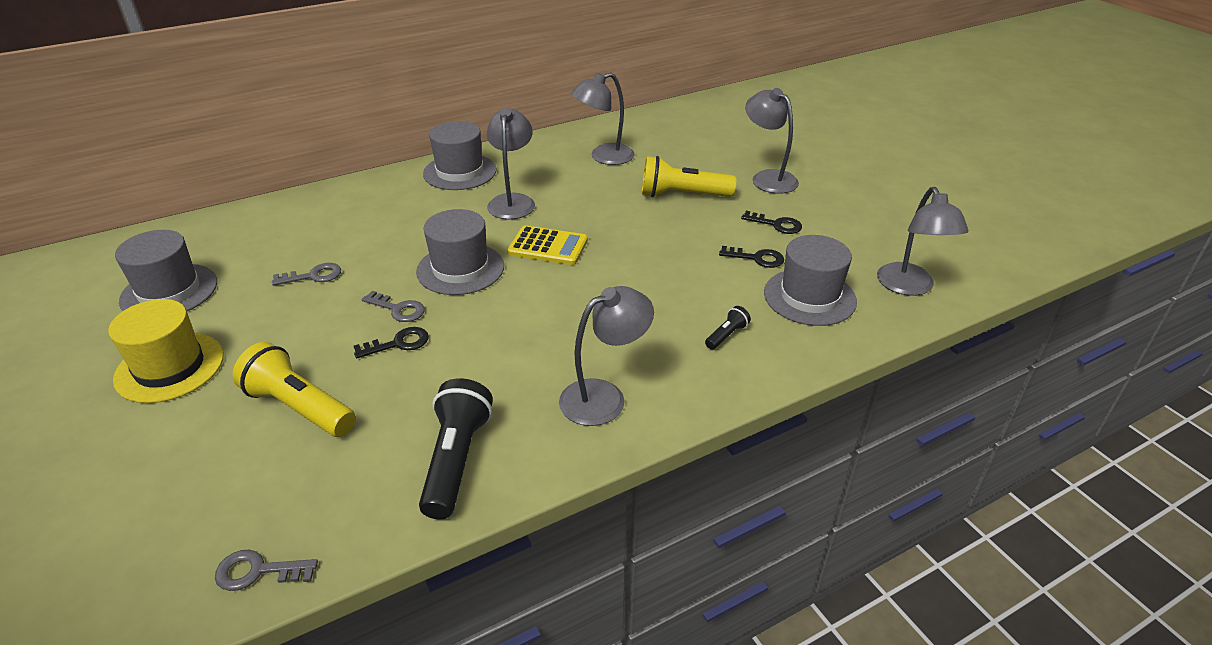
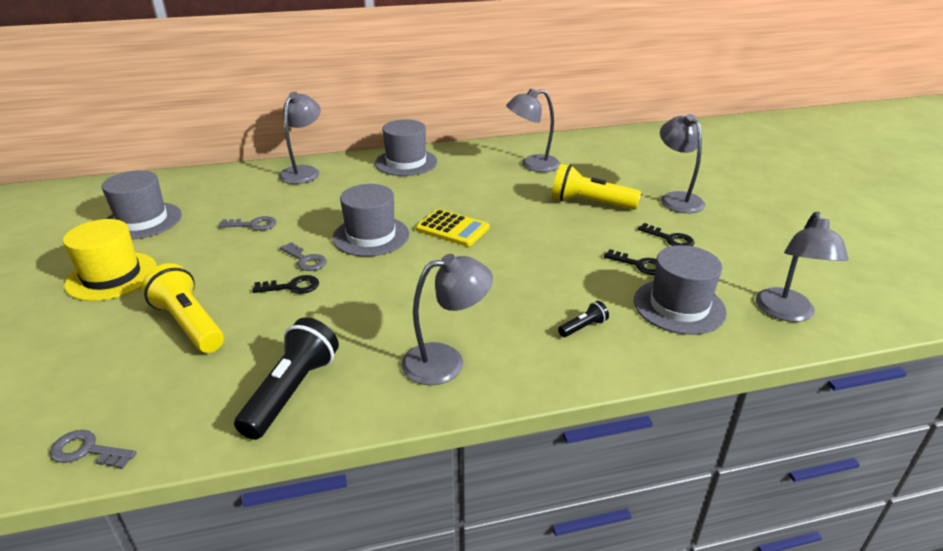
camera: 15 degrees right, 5 degrees down
grey lamp [487,108,535,219] -> grey lamp moved to [279,92,321,184]

